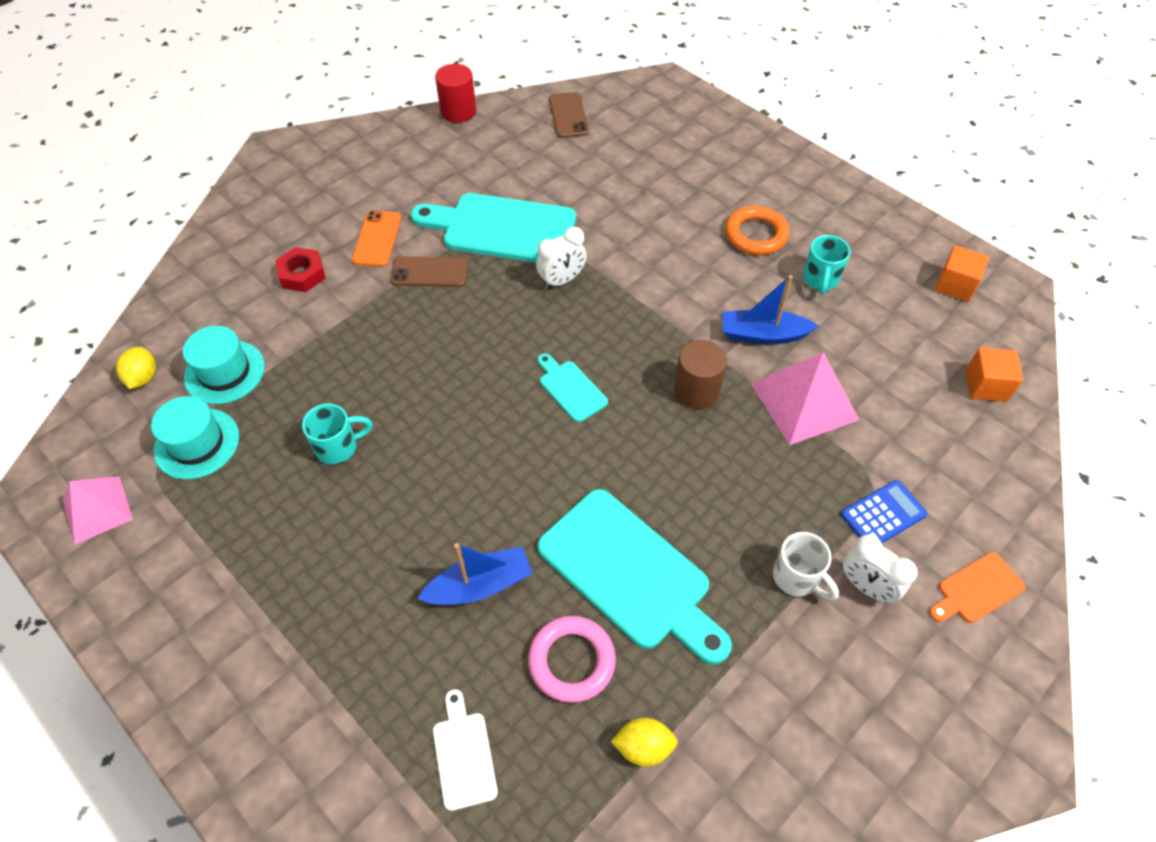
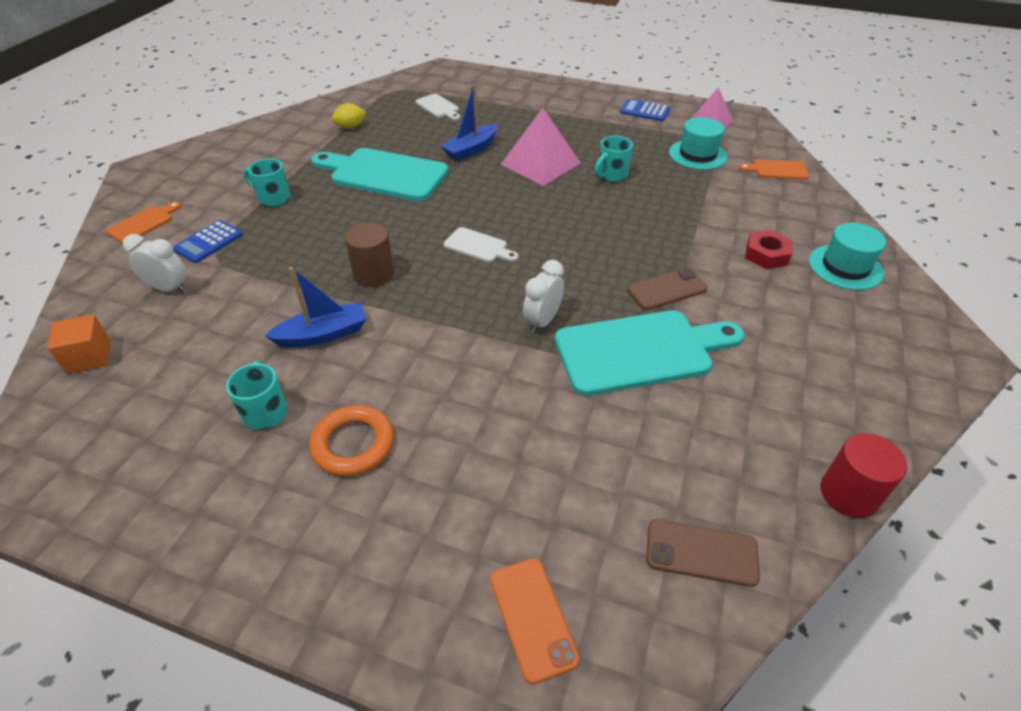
camera: 155 degrees right, 10 degrees down
yellow lemon [116,347,156,389] -> orange cutting board [738,159,809,180]
turquoise hat [183,326,265,404] -> turquoise hat moved to [809,223,886,290]
orange phone [352,211,401,267] -> orange phone moved to [490,558,580,684]
pink ring [528,616,616,703] -> none
turquoise cutting board [538,353,608,422] -> white cutting board [444,227,518,262]
brown phone [549,92,589,138] -> brown phone turned 45 degrees counterclockwise [646,520,760,587]
pink pyramid [751,352,859,445] -> pink pyramid moved to [501,108,581,186]
white mug [773,532,839,600] -> turquoise mug [243,158,290,207]
white clock [843,534,918,603] -> white clock moved to [123,234,186,293]
orange cube [935,246,989,302] -> none
none -> blue calculator [620,99,670,121]

